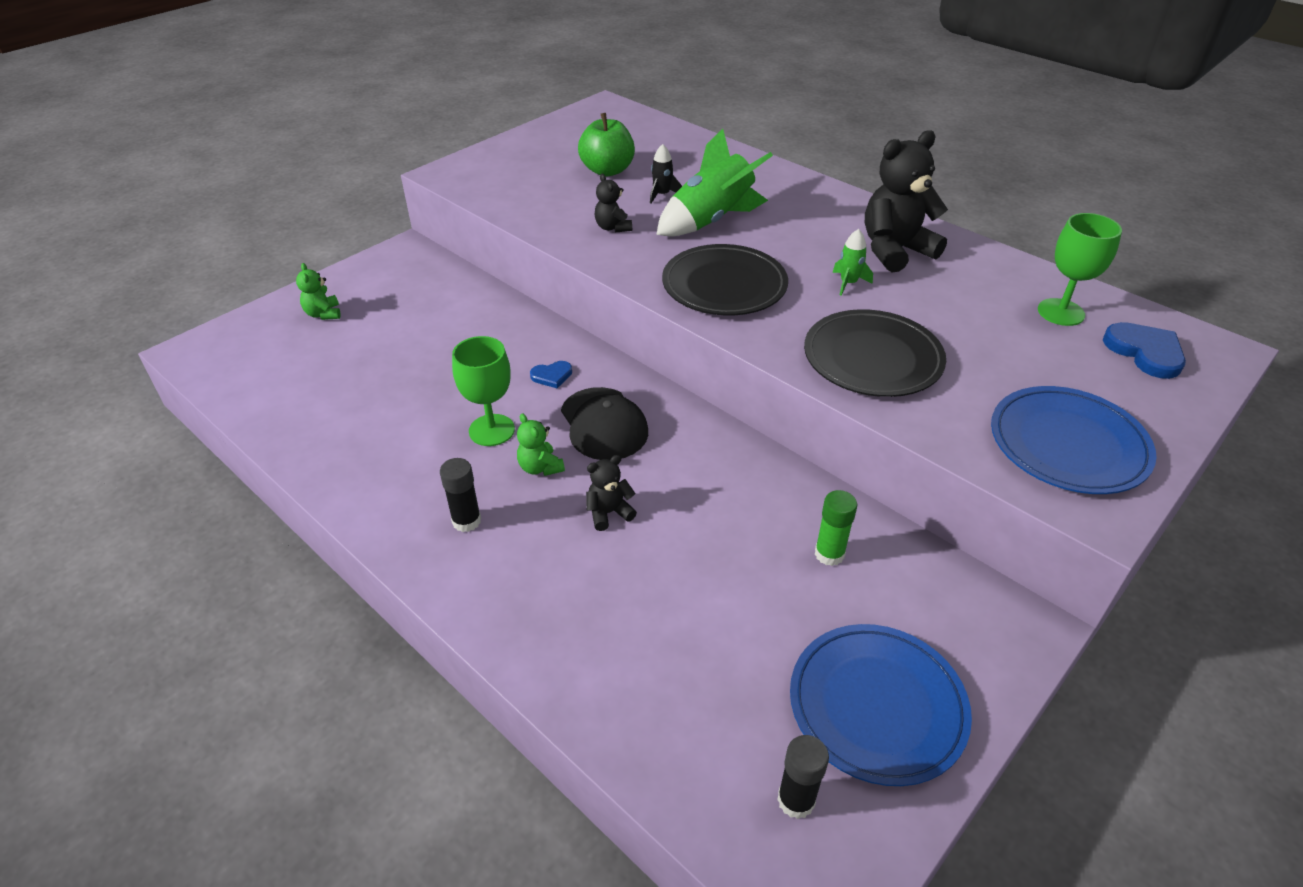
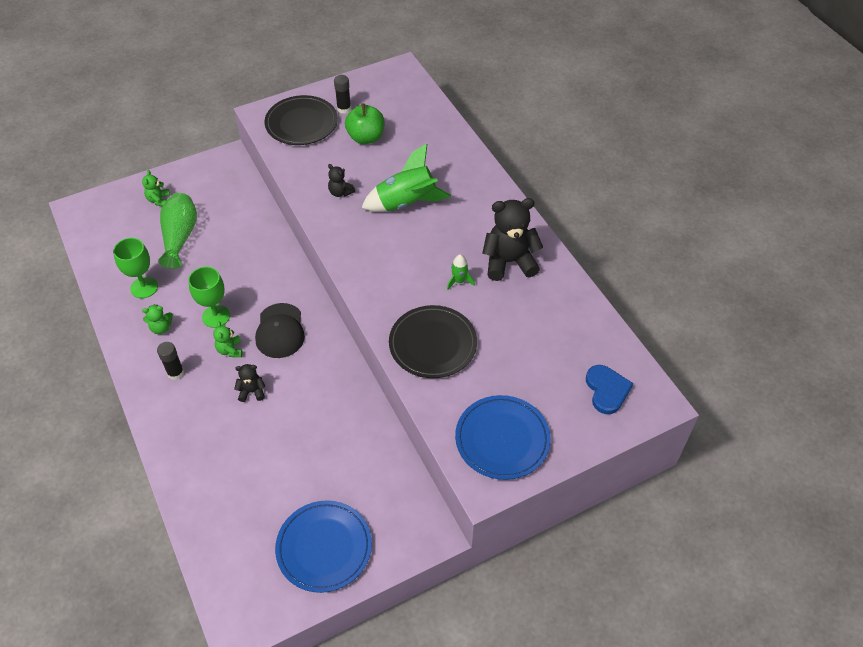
camera: 20 degrees right, 10 degrees up
blue heart [530,361,572,388] -> none
black teddy bear [595,174,632,232] -> black teddy bear turned 45 degrees counterclockwise [328,164,355,197]
black rocket [650,144,682,204] -> none
black plate [662,244,788,315] -> black plate moved to [264,95,338,145]
black glue stick [777,735,829,819] -> black glue stick moved to [334,75,351,114]
green glue stick [815,490,857,566] -> none
green goblet [1038,213,1122,326] -> green goblet moved to [113,238,158,298]
none -> green teddy bear [142,304,173,334]
none -> green vase [158,193,197,269]

